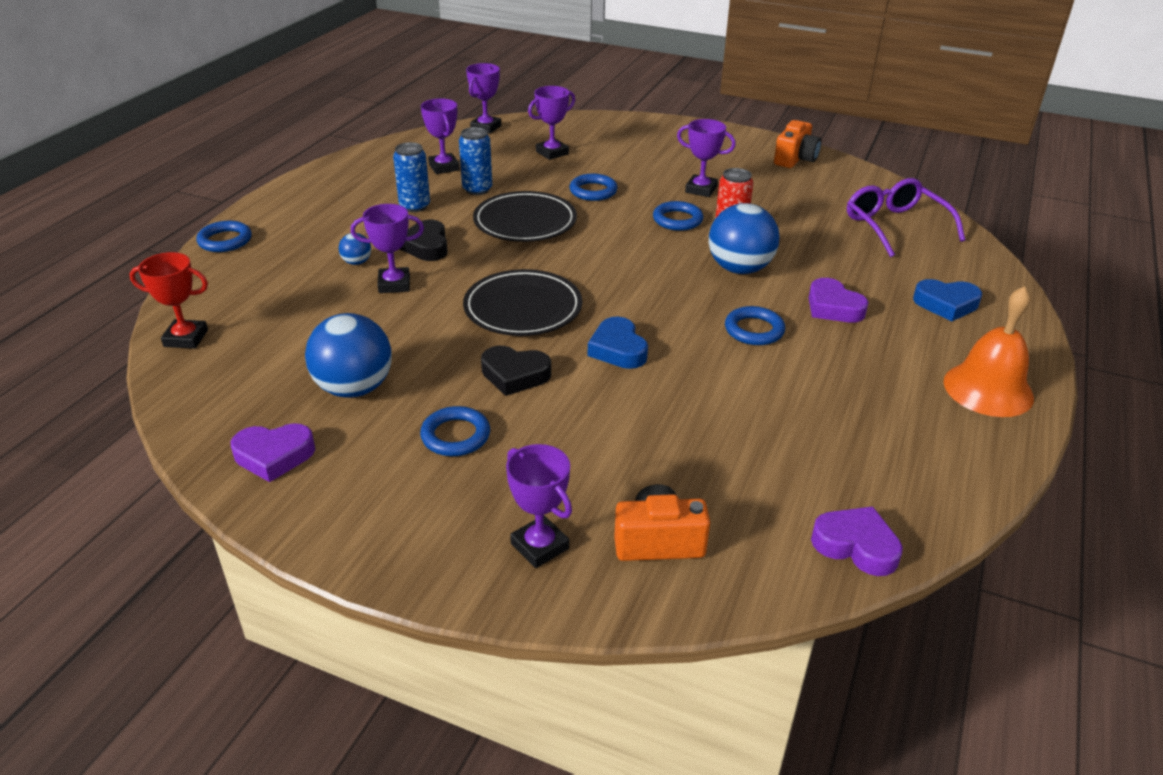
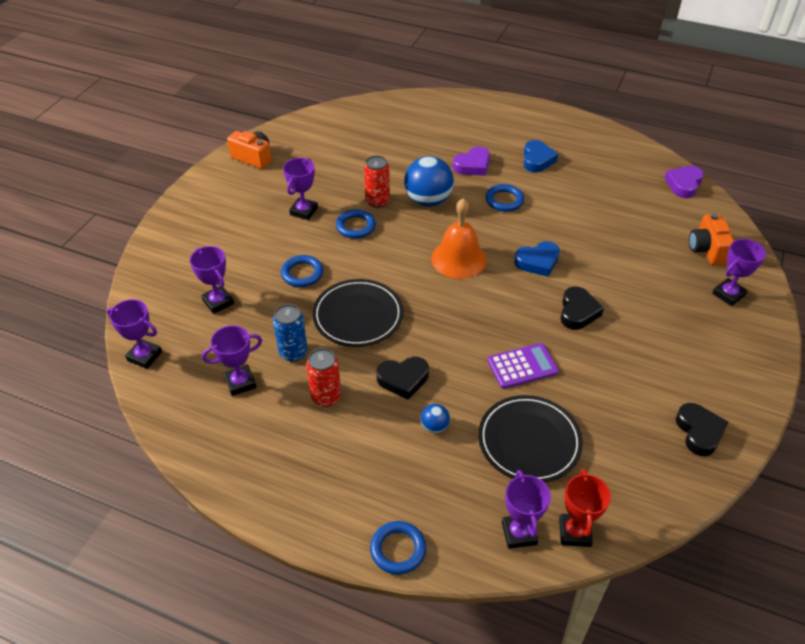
camera: 90 degrees left, 10 degrees up
purple heart [231,423,315,482] -> black heart [676,403,728,456]
blue ball [305,313,392,398] -> none
purple trophy [351,204,424,293] -> purple trophy moved to [502,470,551,549]
blue can [393,142,430,212] -> red can [306,348,341,407]
blue ring [420,406,490,456] -> none
black plate [463,269,582,336] -> black plate moved to [478,395,583,483]
purple glasses [847,178,965,257] -> none
blue heart [913,279,982,321] -> blue heart moved to [524,140,558,173]
orange bell [944,286,1034,417] -> orange bell moved to [431,198,487,279]
none -> purple calculator [488,343,559,389]

